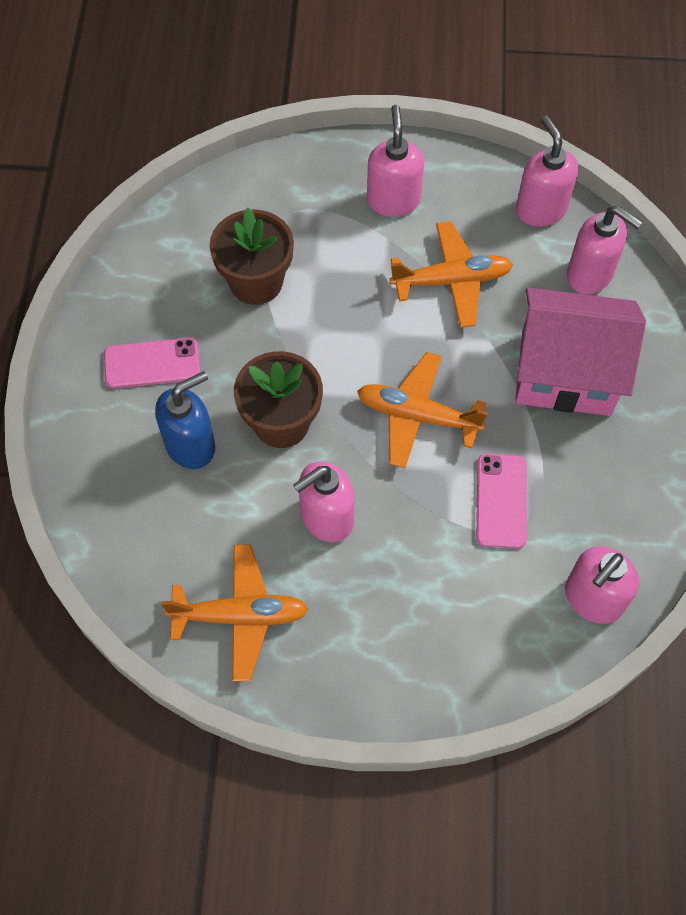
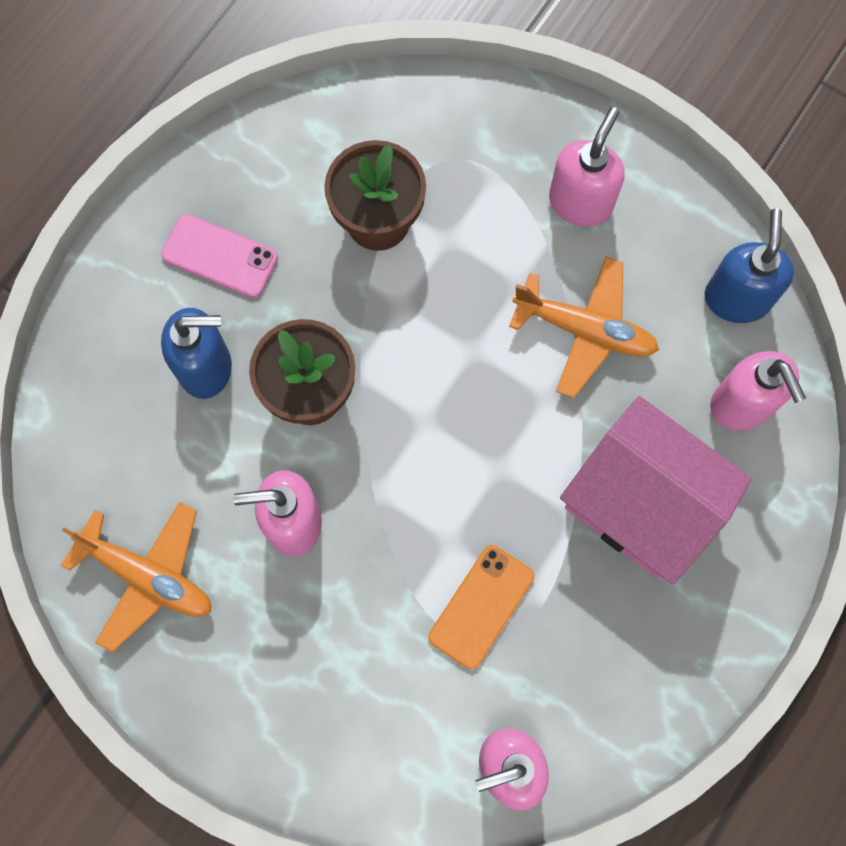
camera: 30 degrees right, 10 degrees up
orange plane [357,352,488,468] -> none
pink phone [476,453,527,549] -> orange phone [429,545,535,669]
pink soap dispenser [516,116,578,227] -> blue soap dispenser [705,209,794,323]

